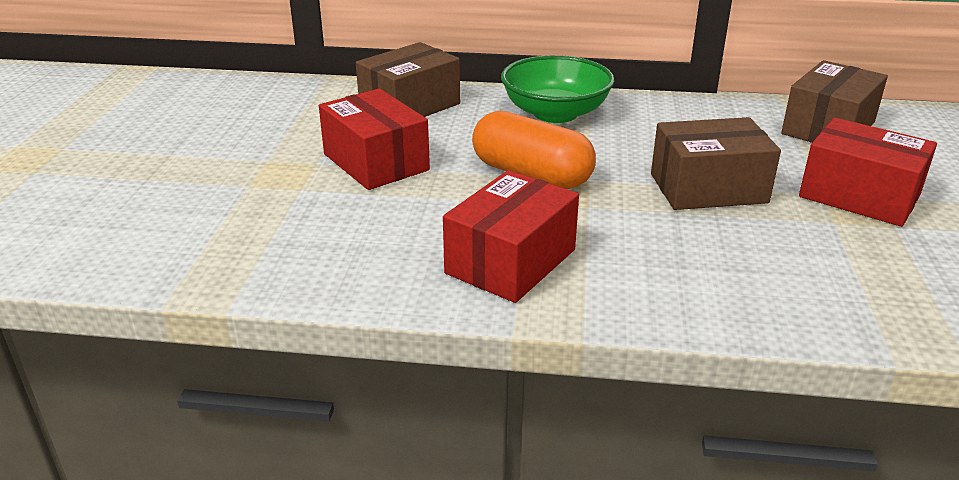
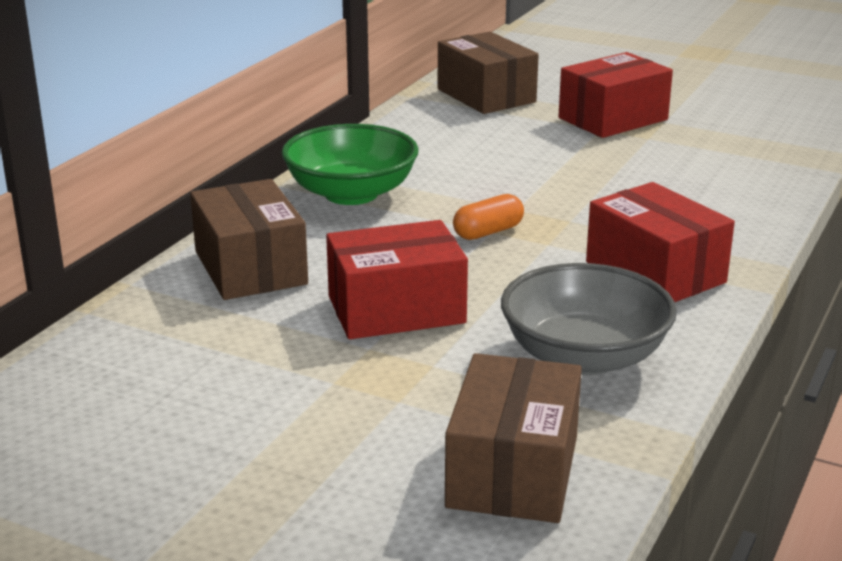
camera: 70 degrees left, 5 degrees down
orange capsule [472,111,596,189] -> orange capsule [453,194,524,240], size x0.54
brown box [651,117,781,210] -> brown box moved to [445,353,582,523]
none -> grey bowl [501,263,677,375]

